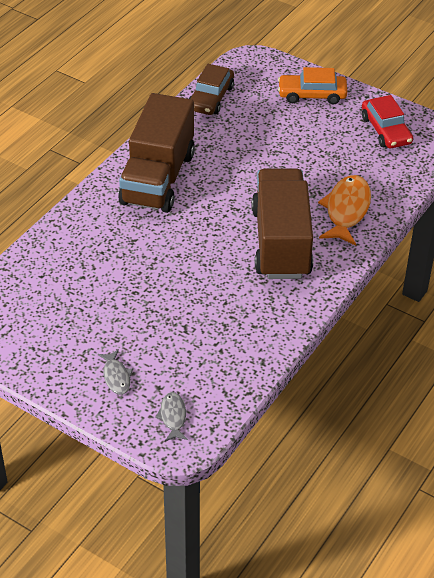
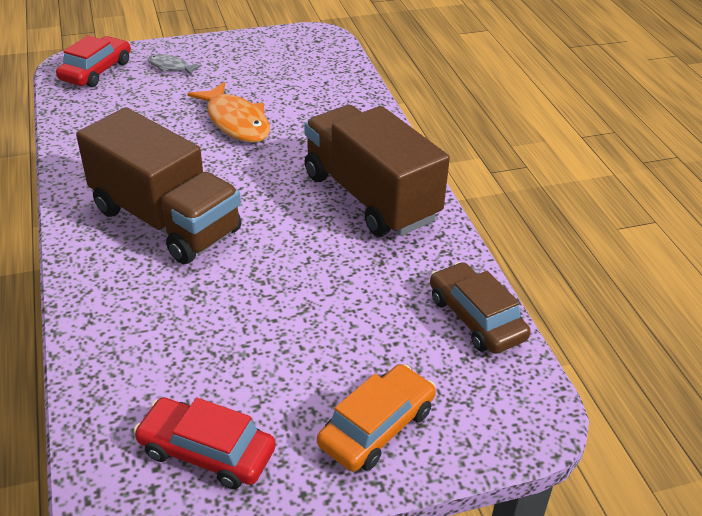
camera: 130 degrees right, 5 degrees down
grey fish [155,392,188,441] -> red car [56,35,131,87]
orange fish [318,175,371,246] -> orange fish moved to [187,82,270,142]

